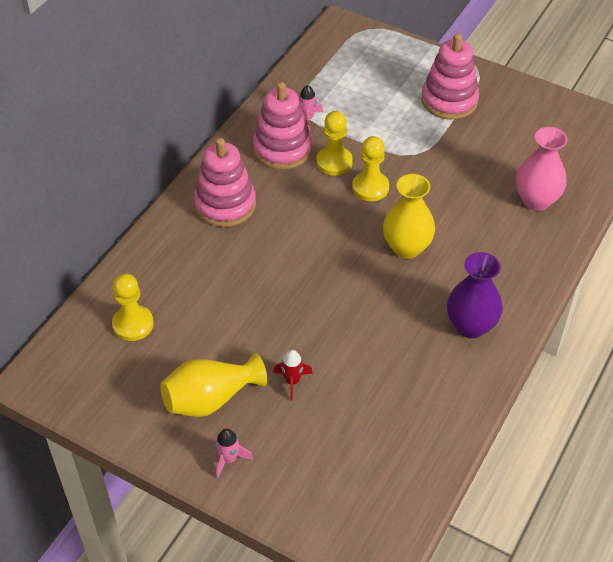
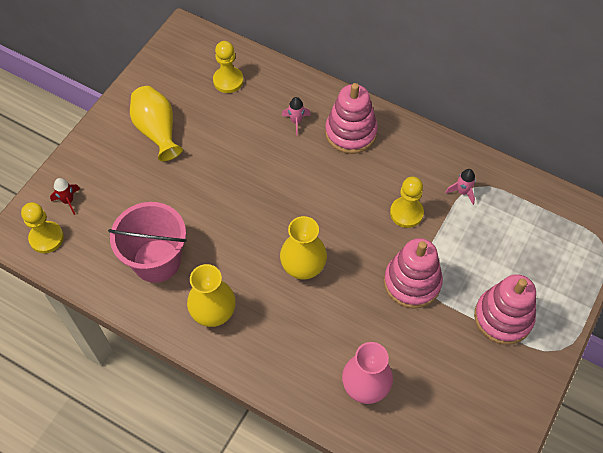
camera: 90 degrees right, 10 degrees up
pink rocket [215,429,253,478] -> pink rocket moved to [282,97,311,135]
pink stacking toy [253,82,312,170] -> pink stacking toy moved to [384,238,443,309]
red rocket [273,350,313,401] -> red rocket moved to [50,178,80,215]
yellow pawn [352,136,389,201] -> yellow pawn moved to [21,202,64,253]
purple vase [447,252,503,338] -> yellow vase [187,264,236,327]
none -> pink bucket [108,202,187,283]

